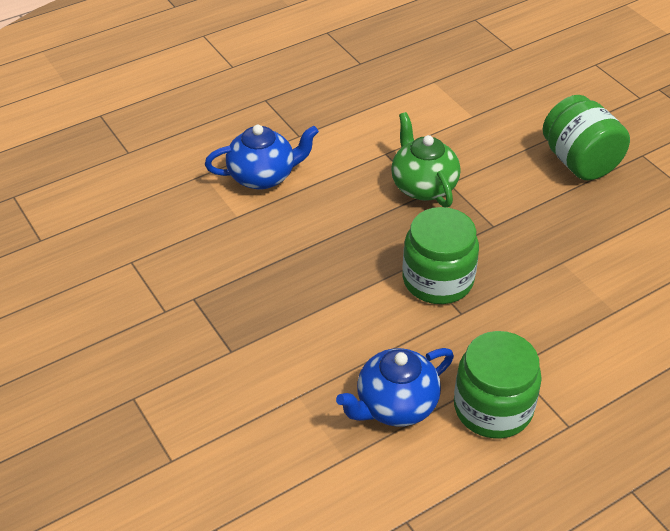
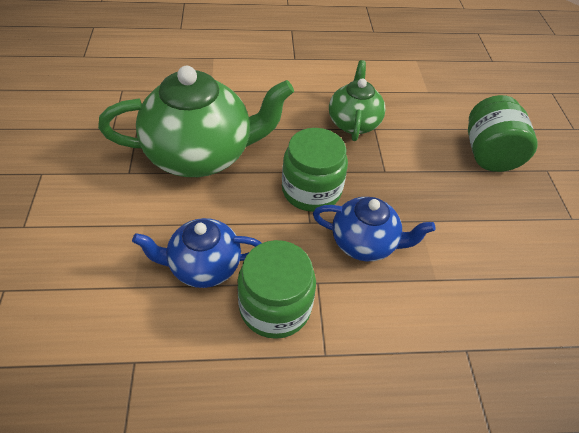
camera: 25 degrees right, 5 degrees up
blue teapot [205,125,319,190] -> blue teapot moved to [313,197,436,261]
none -> green teapot [98,66,294,177]

